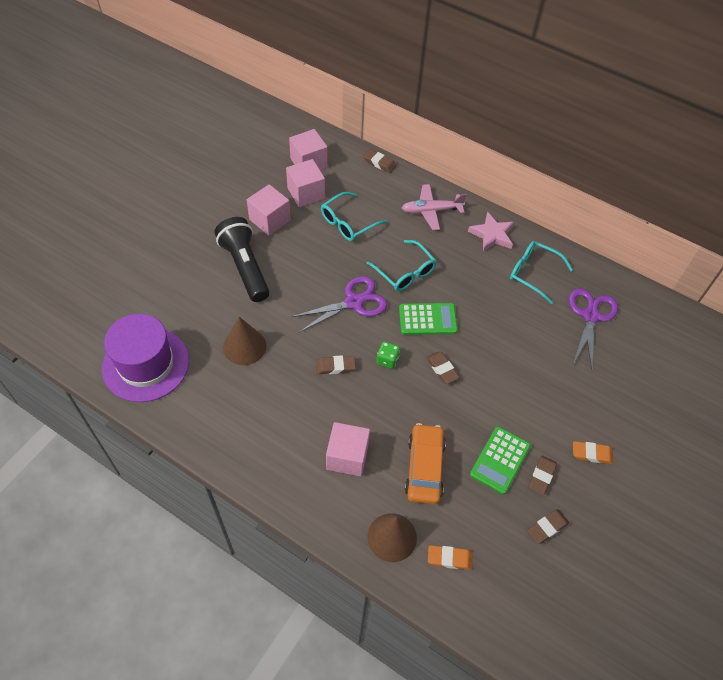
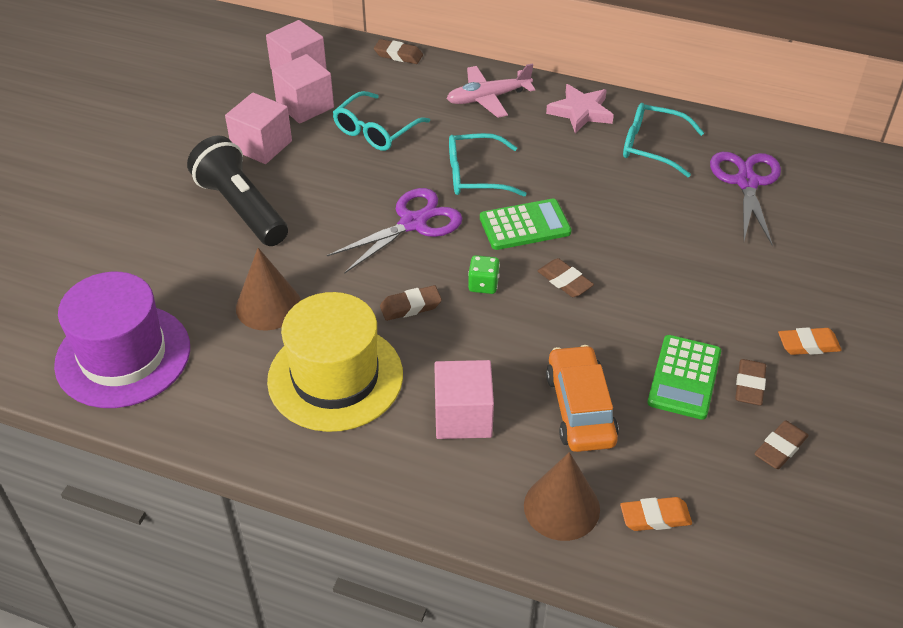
camera: 10 degrees left, 10 degrees down
turquoise glasses [366,240,437,291] -> turquoise glasses turned 135 degrees clockwise [449,133,526,196]
none -> yellow hat [267,292,403,432]

